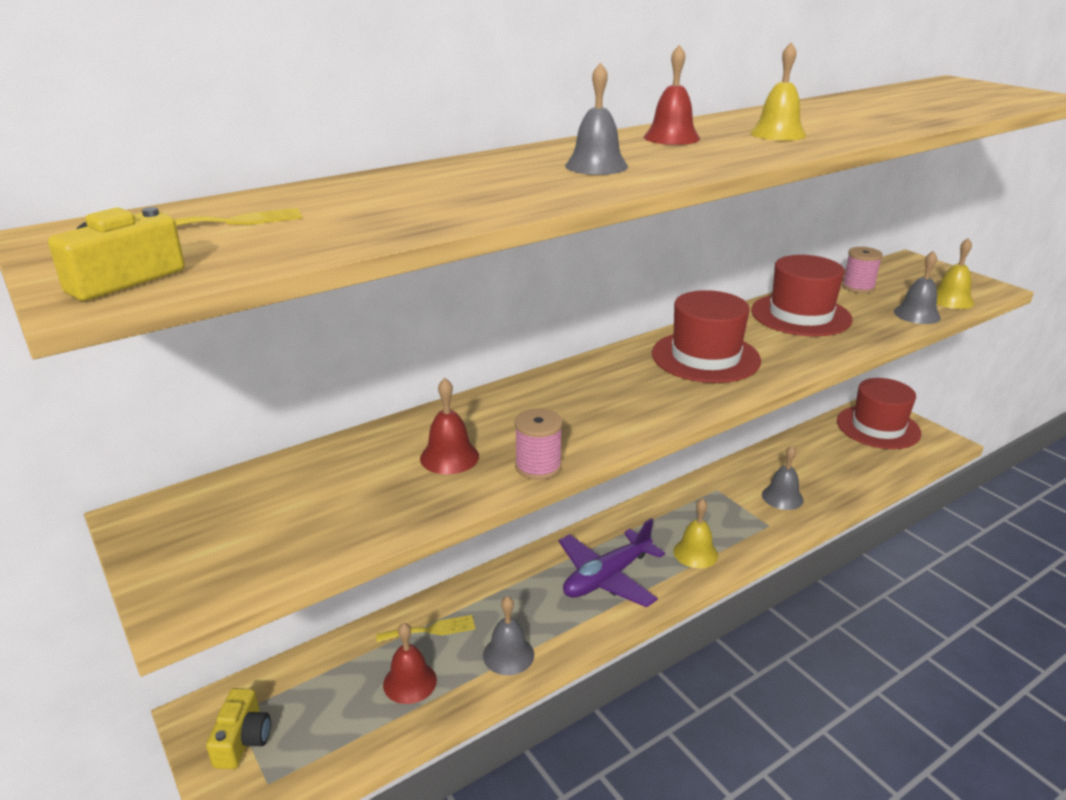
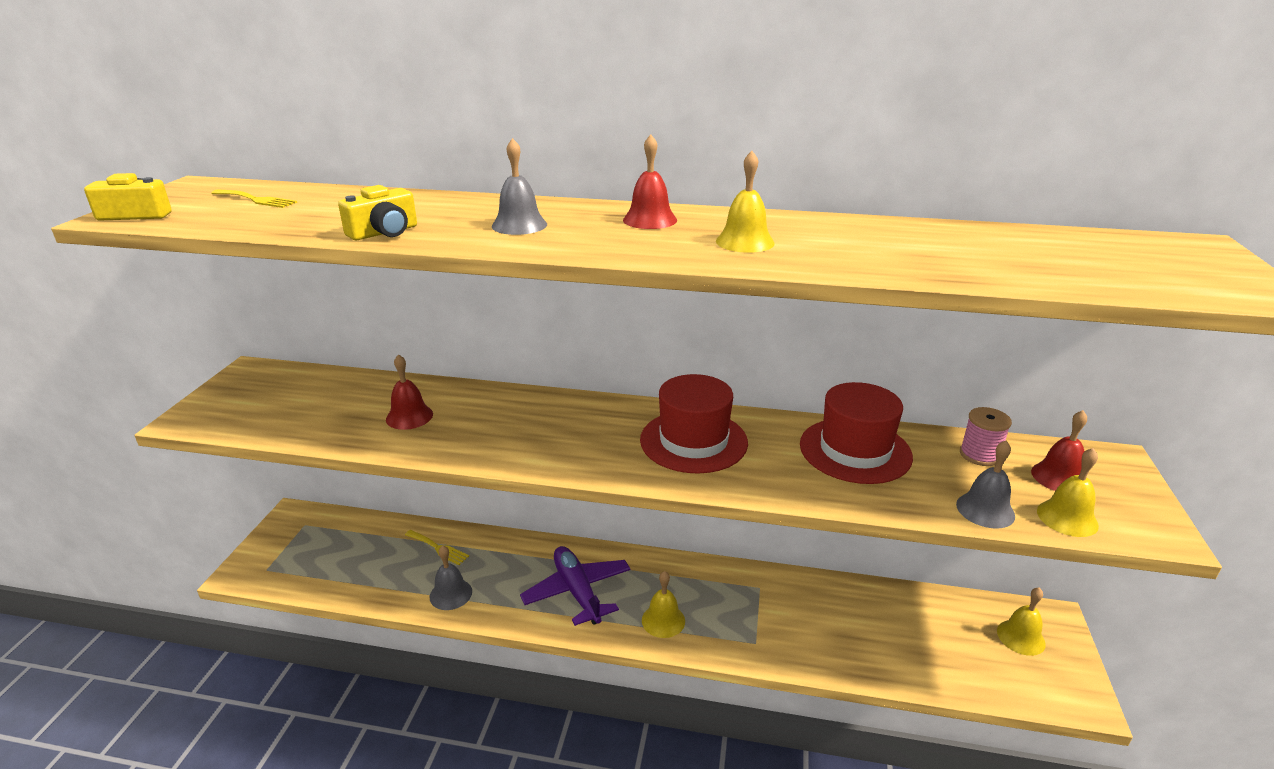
camera: 45 degrees right, 0 degrees up
yellow camera [206,688,271,769] -> yellow camera moved to [338,185,417,240]
red bell [383,623,437,704] -> red bell moved to [1031,410,1087,491]
pink spool [515,408,563,480] -> none
purple plane [559,518,665,607] -> purple plane turned 60 degrees clockwise [520,546,631,626]
grey bell [762,445,804,510] -> none
red hat [837,378,921,449] -> yellow bell [997,587,1046,656]

